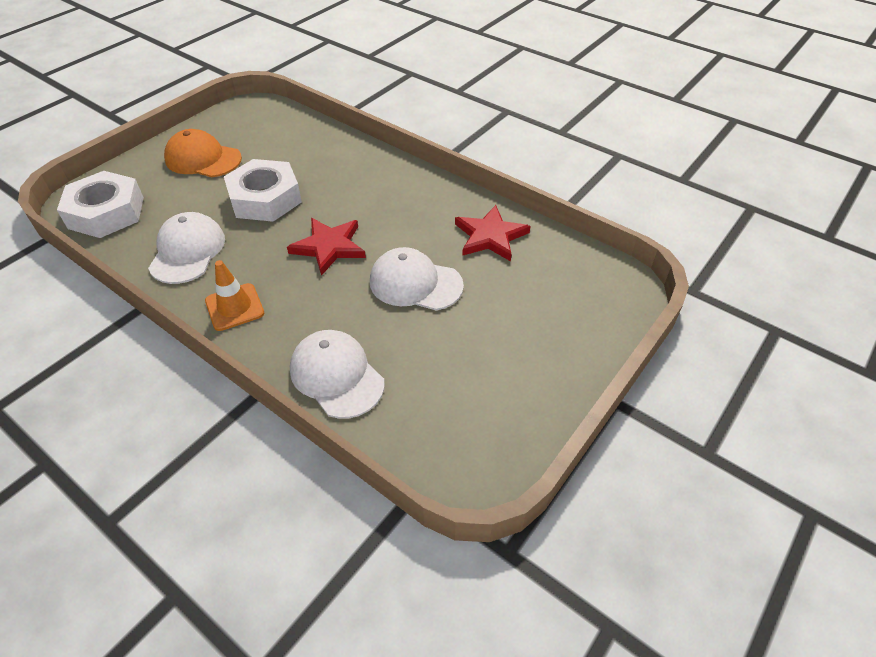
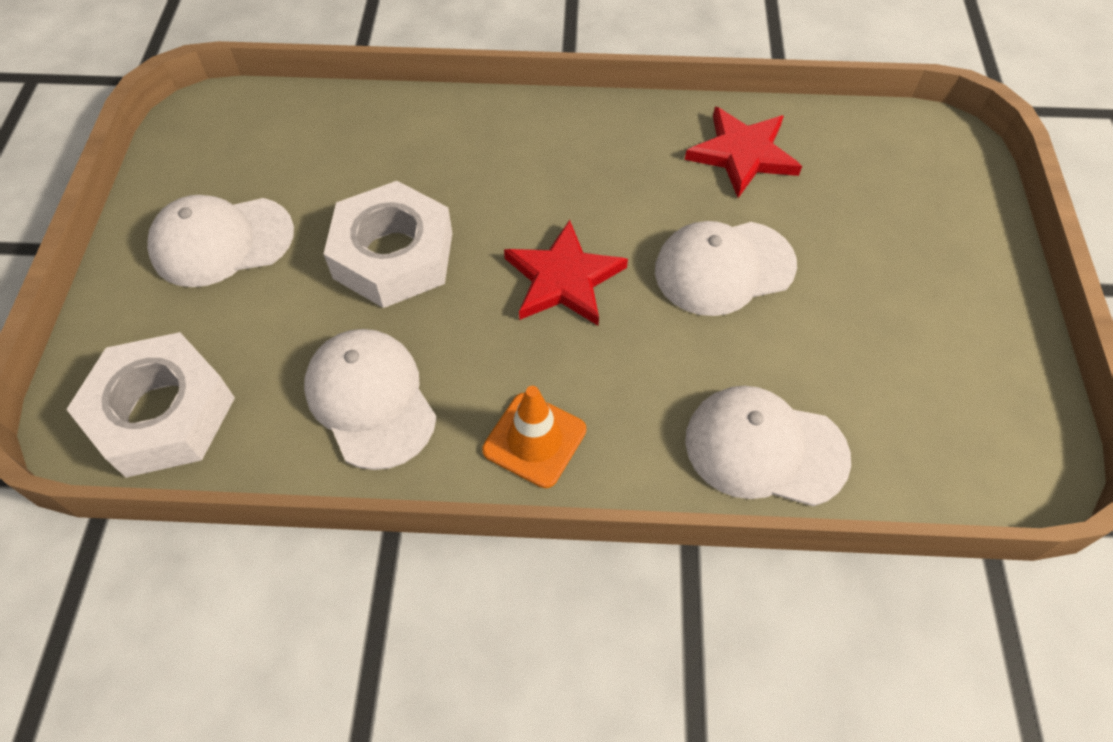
camera: 35 degrees left, 10 degrees up
orange cap [164,129,242,177] -> white cap [147,195,294,287]

